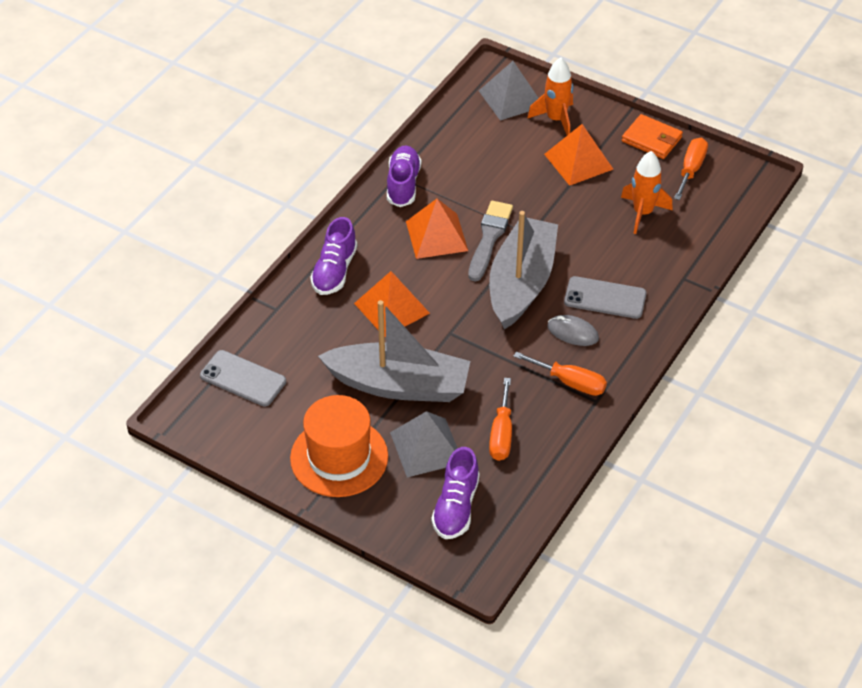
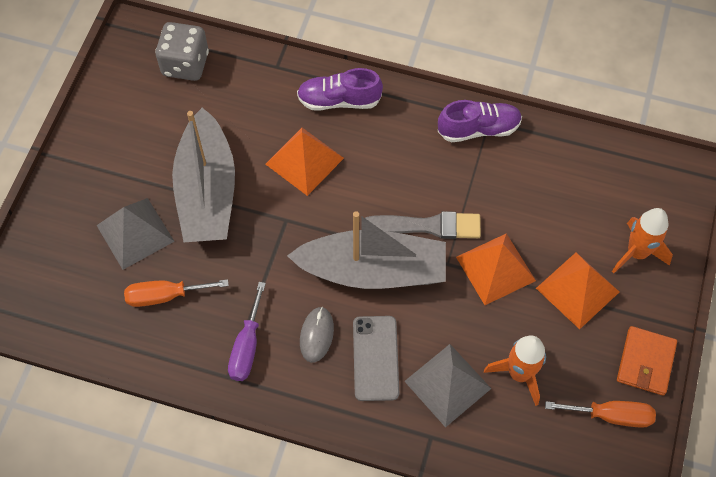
camera: 75 degrees right, 15 degrees up
grey phone [200,350,286,406] -> grey dice [155,22,209,81]
orange hat [290,395,388,497] -> none
orange pyramid [406,199,468,259] -> orange pyramid moved to [456,233,536,305]
purple shoe [432,447,480,539] -> none
grey pyramid [479,61,538,121] -> grey pyramid moved to [404,344,491,428]
orange screwdriver [513,352,607,396] -> purple screwdriver [228,282,266,381]

